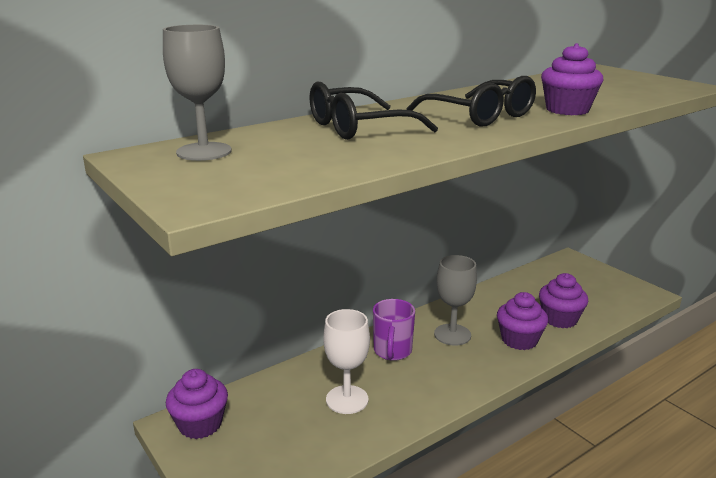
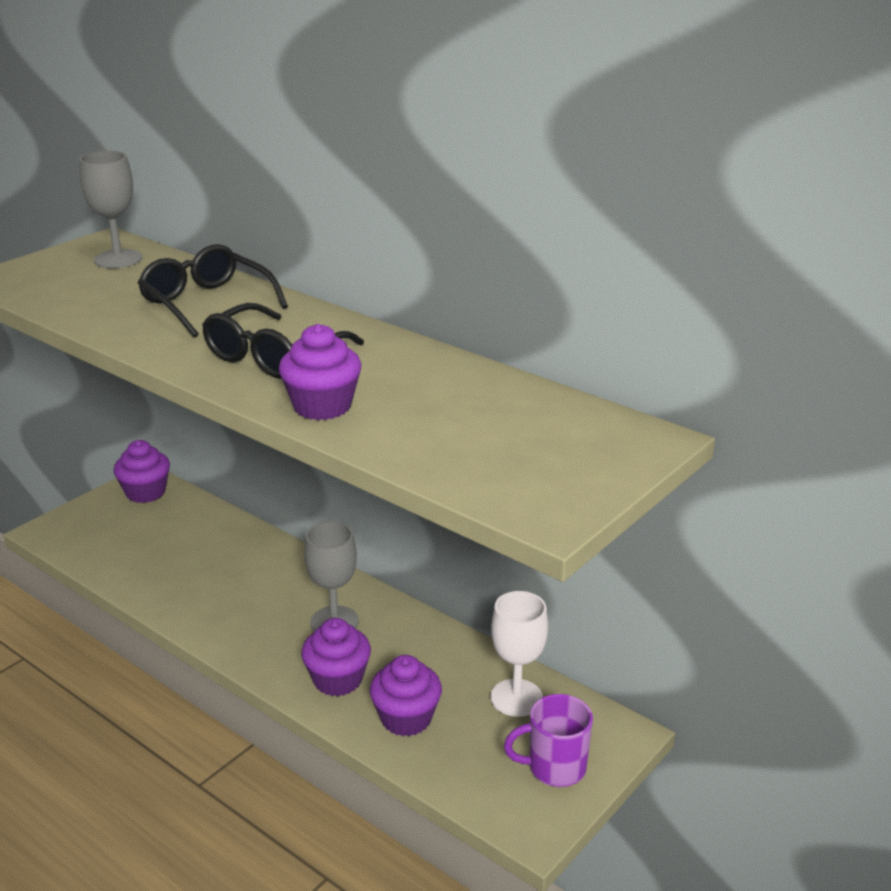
camera: 75 degrees right, 5 degrees up
white goblet [324,309,370,414] -> white goblet moved to [491,591,548,717]
purple mug [373,299,415,361] -> purple mug moved to [504,694,593,787]

